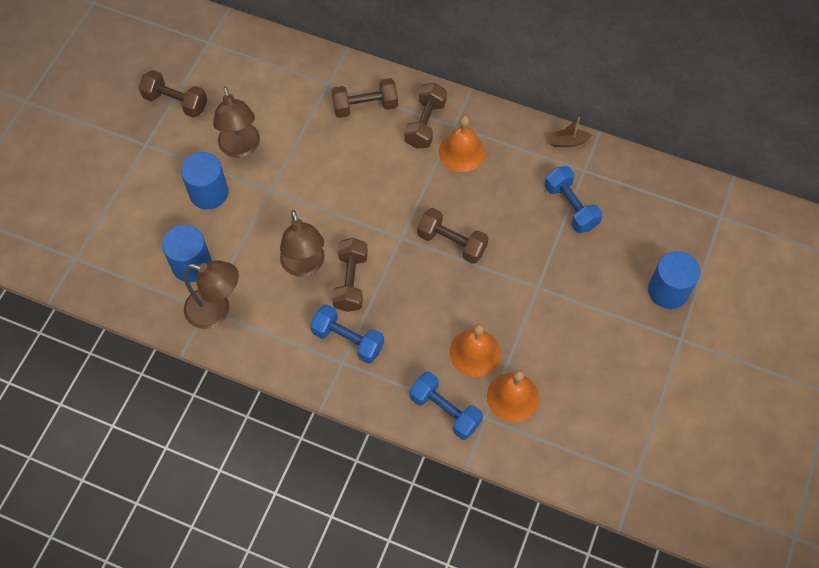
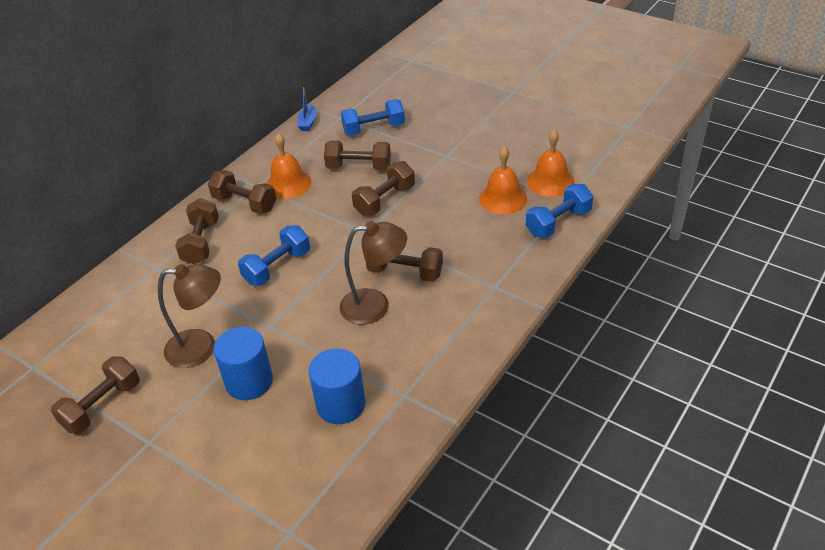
camera: 75 degrees left, 20 degrees down
brown lamp [184,260,239,329] -> none
blue dumbbell [310,304,384,364] -> blue dumbbell moved to [238,225,310,286]
brown boat [549,117,592,147] -> blue boat [297,87,316,131]
blue cylinder [648,251,700,309] -> none
none -> brown dumbbell [324,141,391,170]

